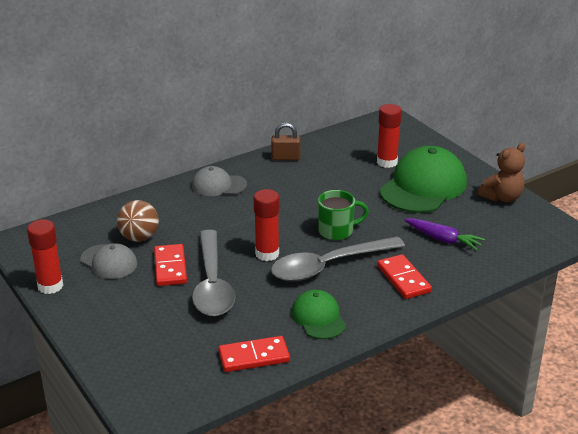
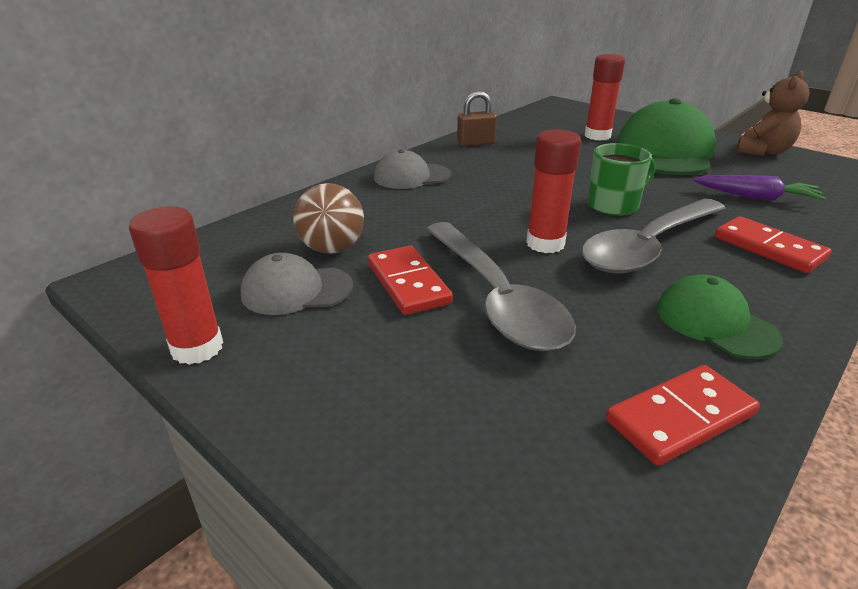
camera: 15 degrees left, 0 degrees up
grey cap [80,243,137,279] -> grey cap turned 150 degrees clockwise [241,253,353,315]

